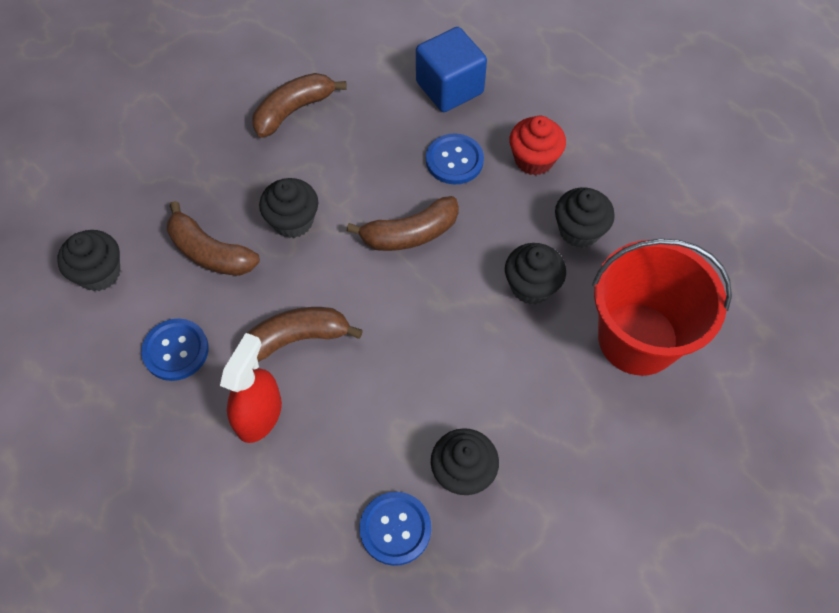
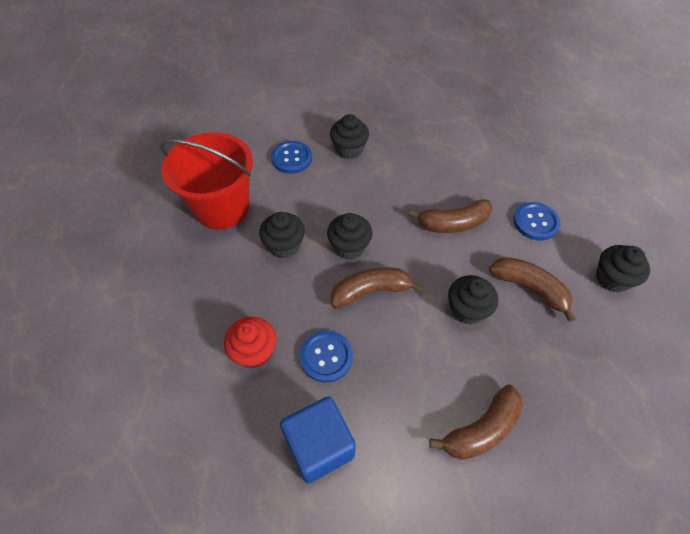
camera: 175 degrees left, 5 degrees down
red spray bottle [220,333,282,443] -> none
blue button [359,492,431,566] -> blue button moved to [271,141,312,174]
black cupcake [555,187,615,248] -> black cupcake moved to [327,213,372,259]

